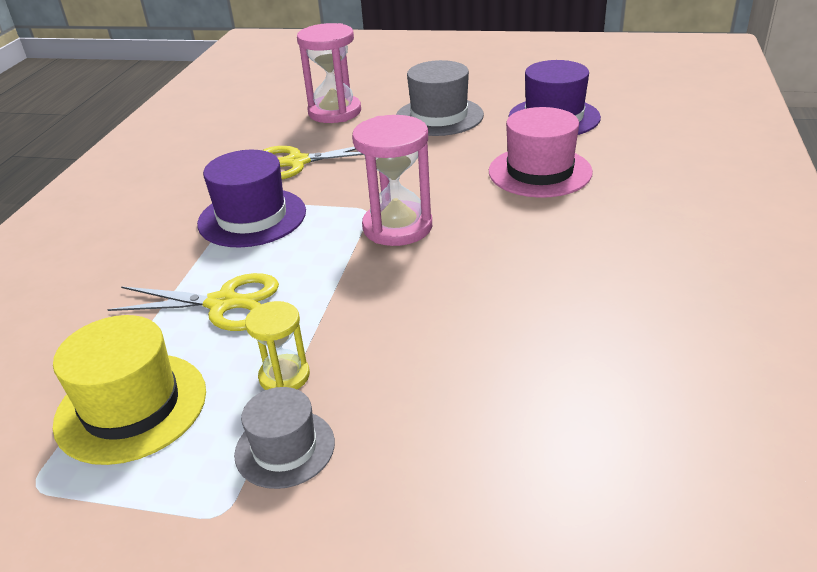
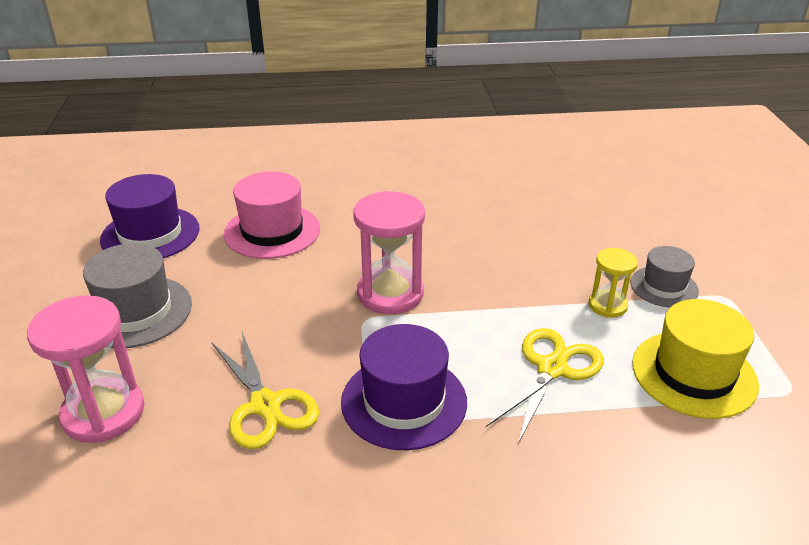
camera: 110 degrees left, 0 degrees up
yellow scissors [107,273,279,331] -> yellow scissors turned 45 degrees clockwise [486,328,604,444]

